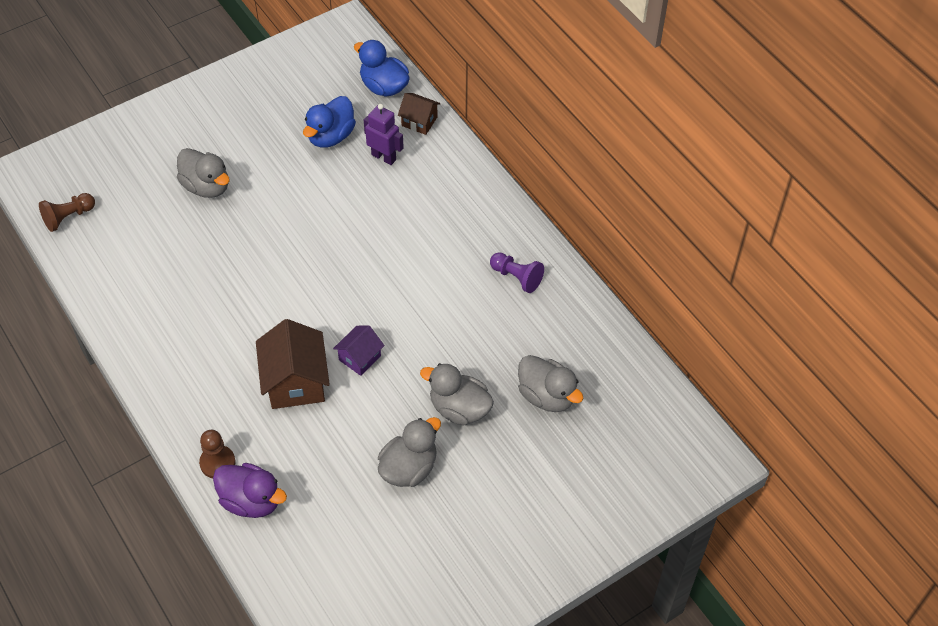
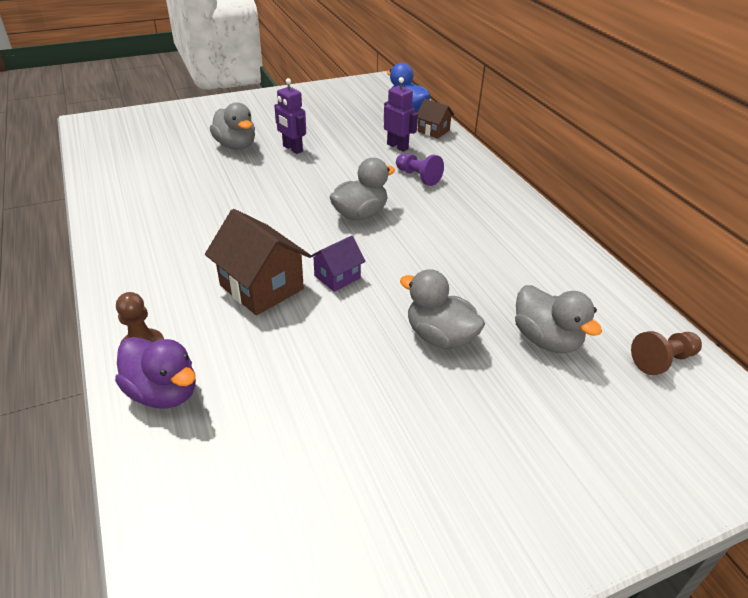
camera: 10 degrees right, 15 degrees down
brown pawn [39,193,95,232] -> brown pawn moved to [631,331,702,375]
brown house [256,319,330,409] -> brown house turned 45 degrees counterclockwise [205,209,311,315]
blue duck [303,96,356,148] -> none
grey duck [378,417,441,487] -> grey duck moved to [330,158,395,221]
purple pawn [490,252,544,293] -> purple pawn moved to [396,153,444,186]
none -> purple robot [274,78,306,154]

